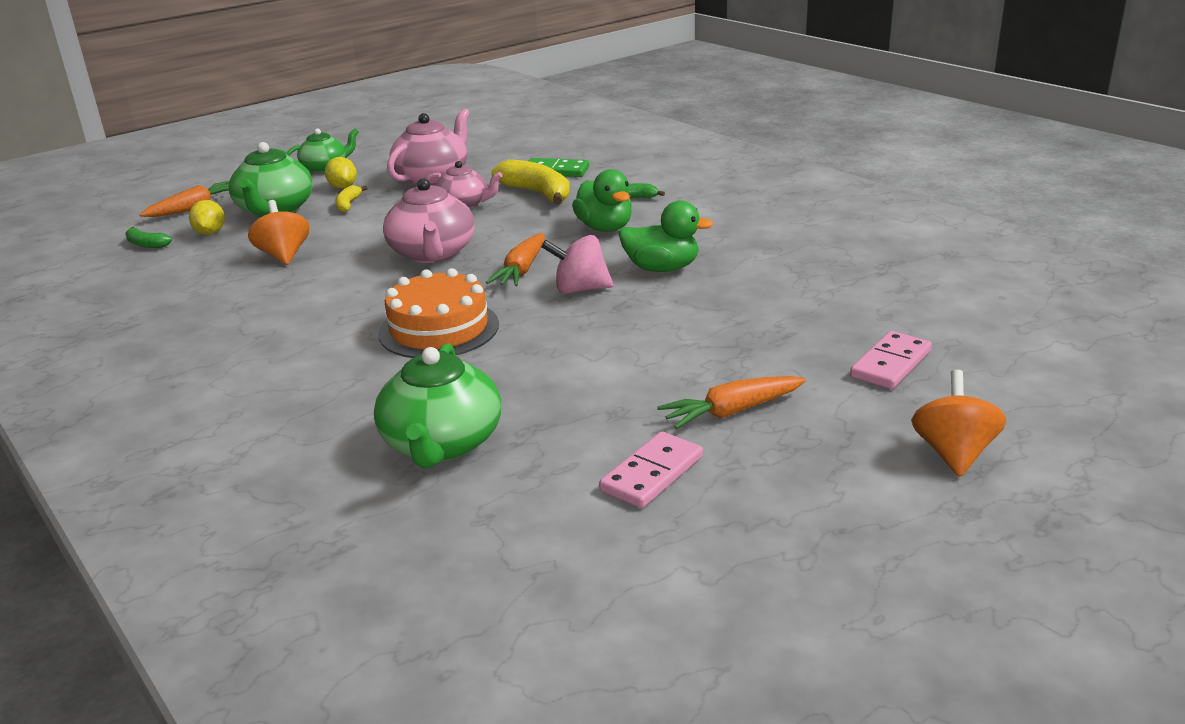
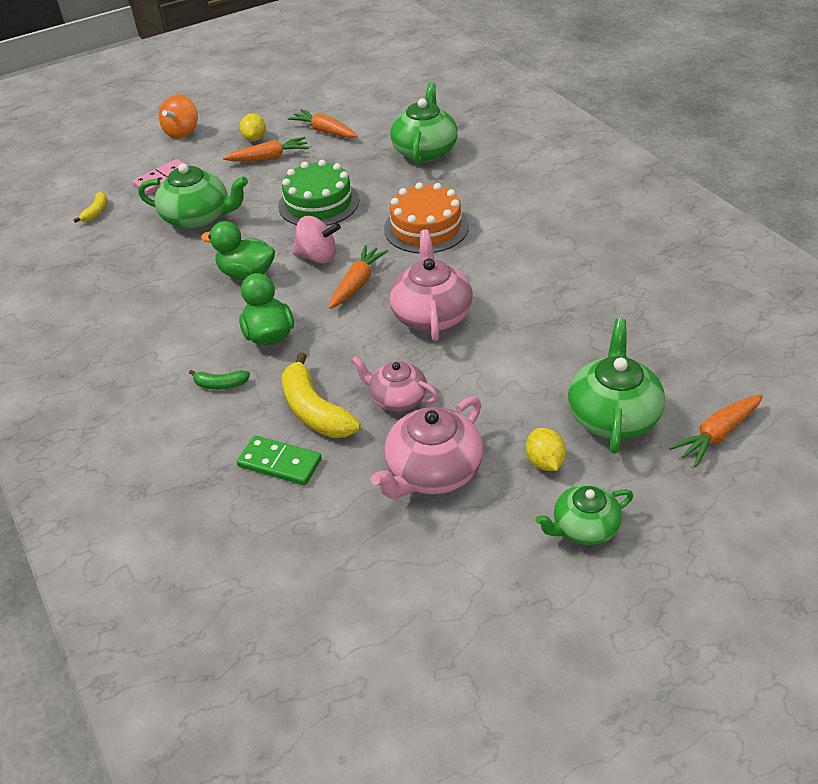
camera: 170 degrees left, 15 degrees up
green banana [125,227,172,248] -> none
yellow lemon [189,200,225,235] -> yellow lemon moved to [240,113,266,141]
orange spinning top [248,200,310,265] -> none
yellow banana [335,185,367,212] -> yellow banana moved to [73,192,107,223]
pink domino [599,431,703,508] -> orange carrot [288,109,357,138]
none -> green teapot [138,163,248,229]
none -> green cake [278,160,359,226]

